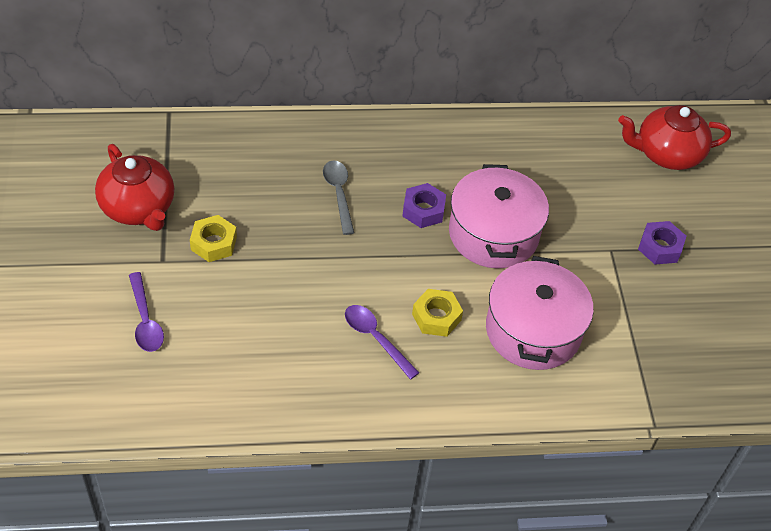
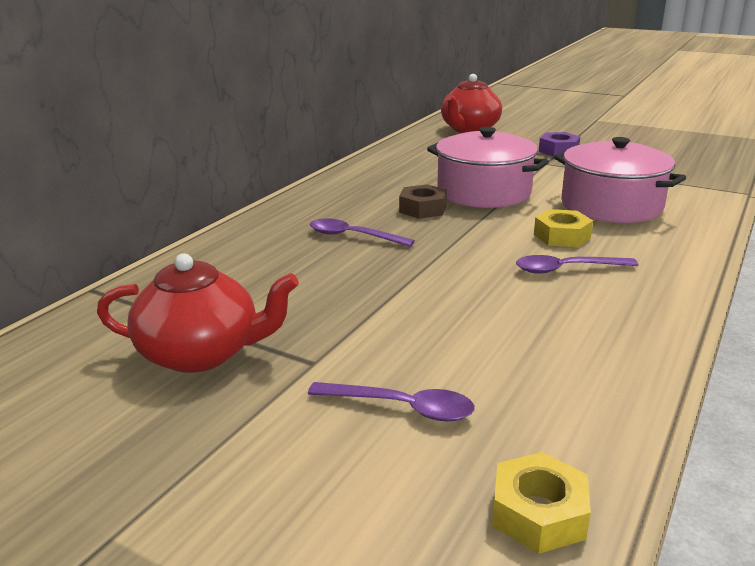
camera: 50 degrees left, 25 degrees down
yellow nut [190,215,237,262] -> yellow nut moved to [492,452,591,554]
grey spoon [323,161,354,235] -> purple spoon [310,219,415,247]
purple nut [402,183,446,228] -> brown nut [399,184,447,219]

